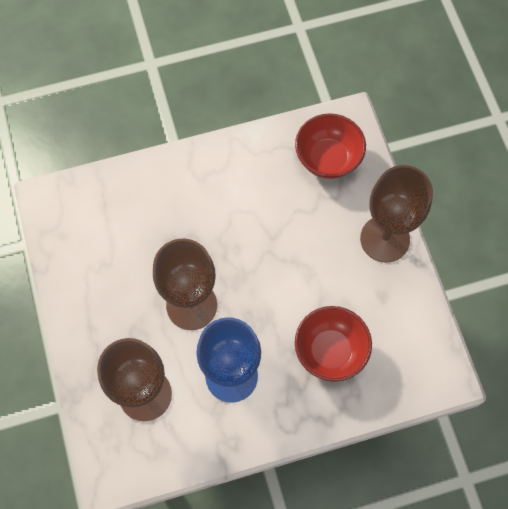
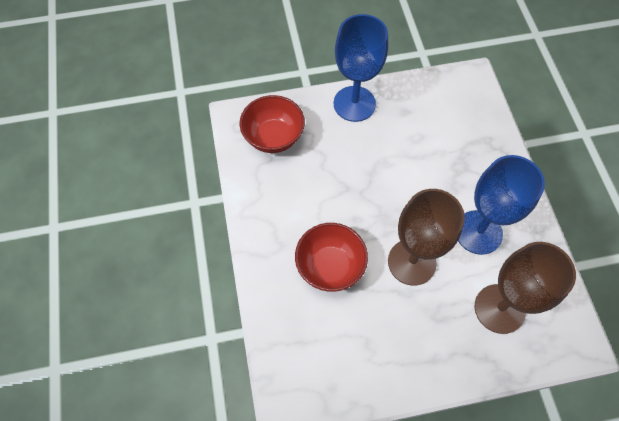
camera: 85 degrees left, 5 degrees down
red bowl [295,306,372,382] -> red bowl moved to [295,223,368,292]
brown goblet [360,165,433,263] -> blue goblet [334,14,388,122]

